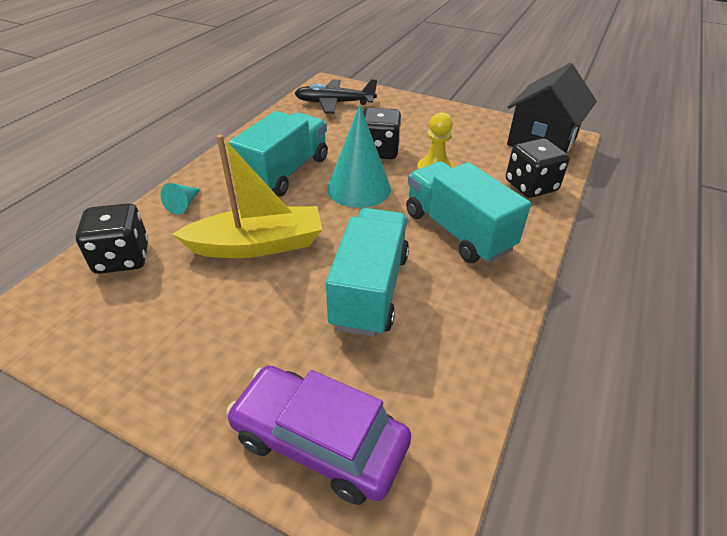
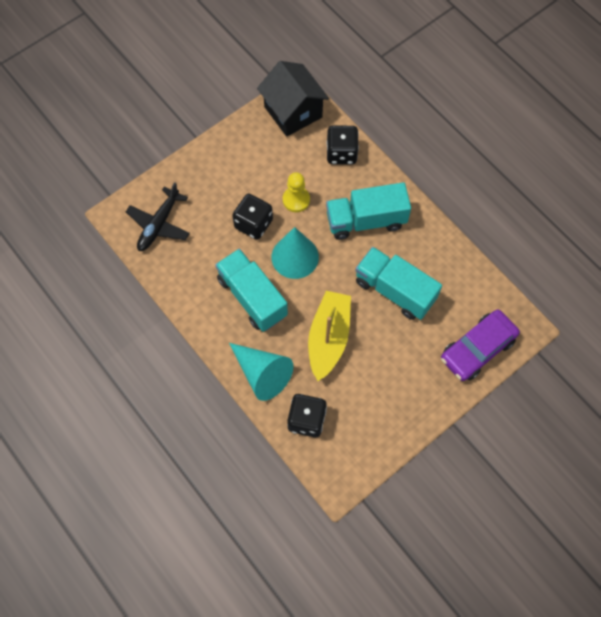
camera: 65 degrees left, 25 degrees up
turquoise cone [160,183,200,214] -> turquoise cone [229,343,294,401], size x2.17

